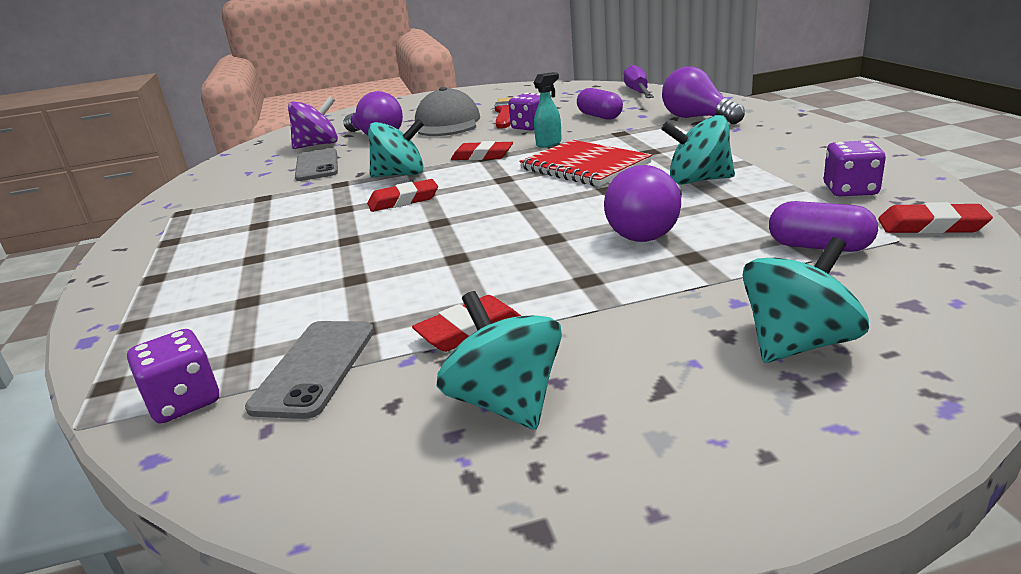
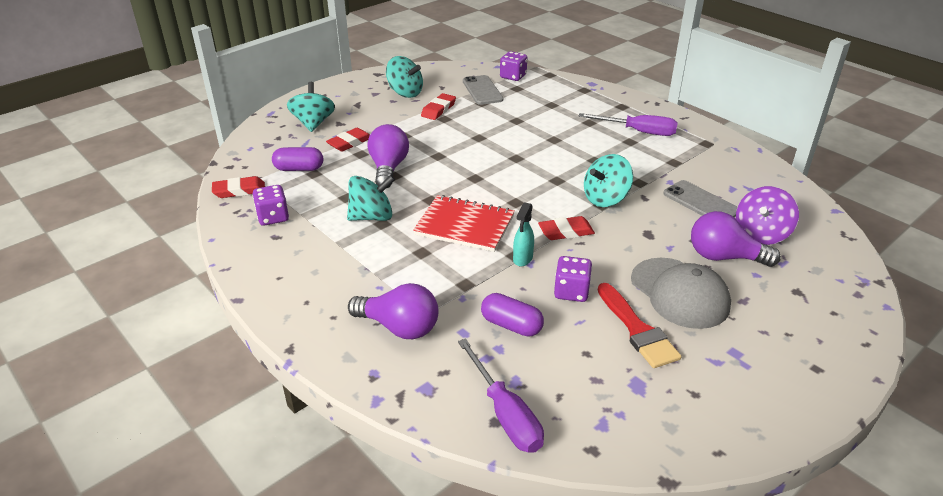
camera: 150 degrees right, 10 degrees up
red eraser [367,179,438,212] -> red eraser moved to [326,128,370,152]
turquoise spinning top [742,237,869,363] -> turquoise spinning top turned 150 degrees clockwise [287,82,335,132]
none -> purple screwdriver [579,113,678,136]

